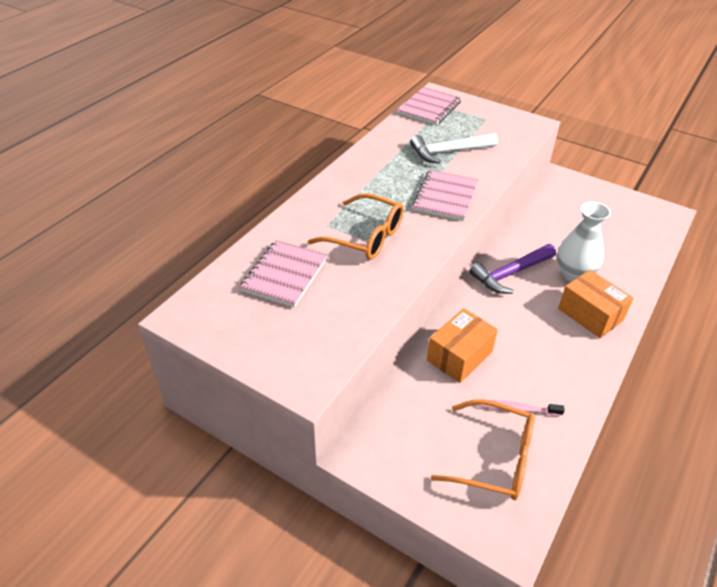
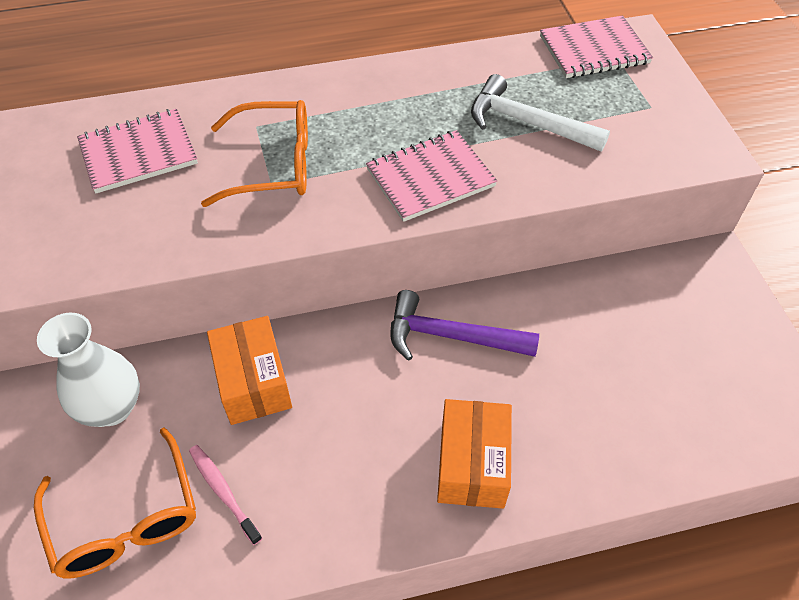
camera: 45 degrees right, 10 degrees up
orange glasses [308,193,404,260] -> orange glasses turned 75 degrees counterclockwise [201,100,308,207]
orange box [427,308,498,383] -> orange box turned 75 degrees clockwise [207,316,292,425]
white vase [557,202,611,282] -> white vase moved to [37,313,140,427]

